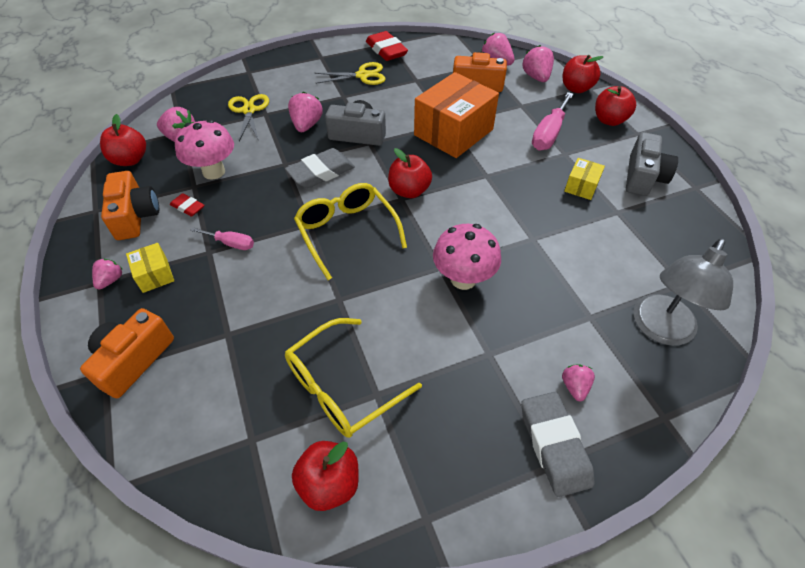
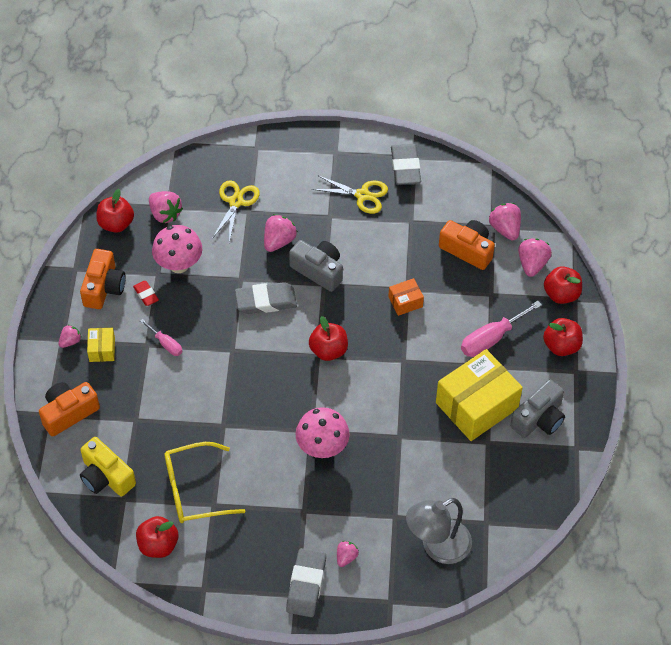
camera: 25 degrees right, 5 degrees up
yellow glasses [294,183,407,280] -> none
red eraser [366,31,408,61] -> grey eraser [391,144,421,185]
orange box [414,72,499,158] -> orange box [388,278,424,316], size x0.45
yellow box [564,158,605,200] -> yellow box [436,349,523,441], size x2.20
none -> yellow camera [80,437,136,497]

